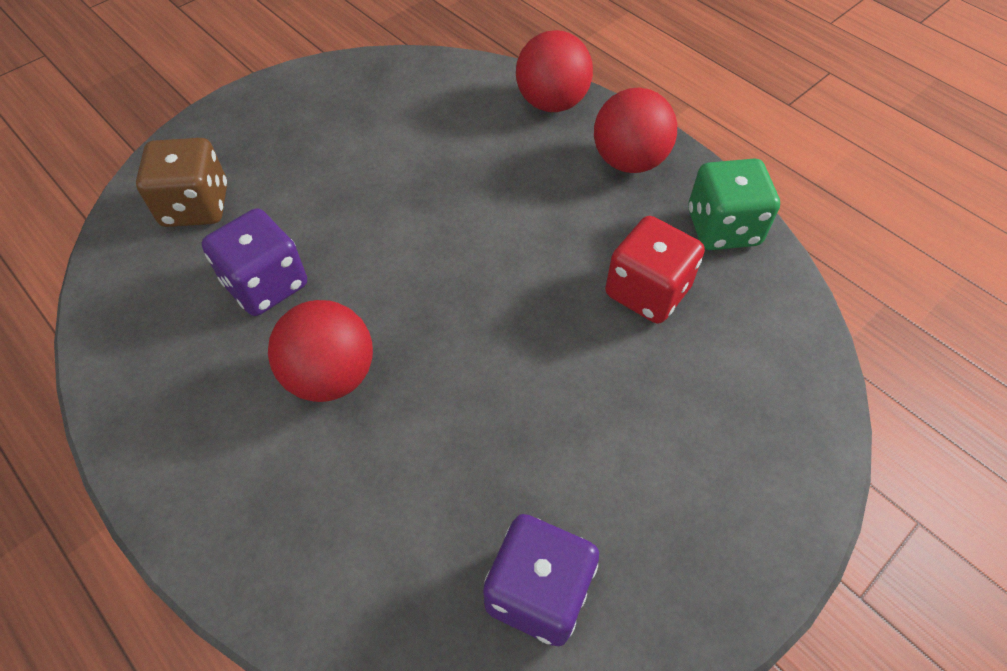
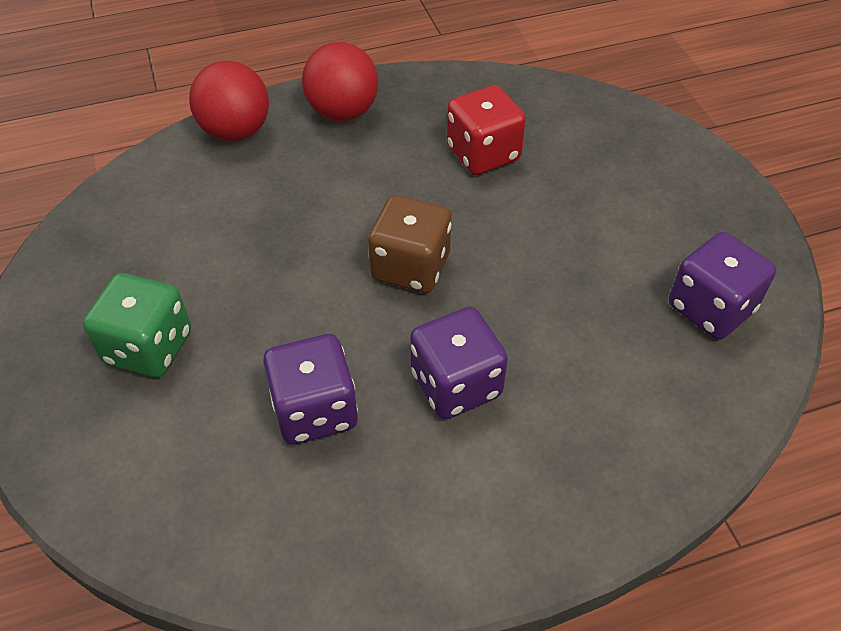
camera: 65 degrees left, 5 degrees down
brown dice [136,138,227,227] -> brown dice moved to [368,195,452,293]
red ball [268,300,373,402] -> purple dice [410,307,508,419]
green dice [688,158,780,250] -> green dice moved to [83,273,191,377]

